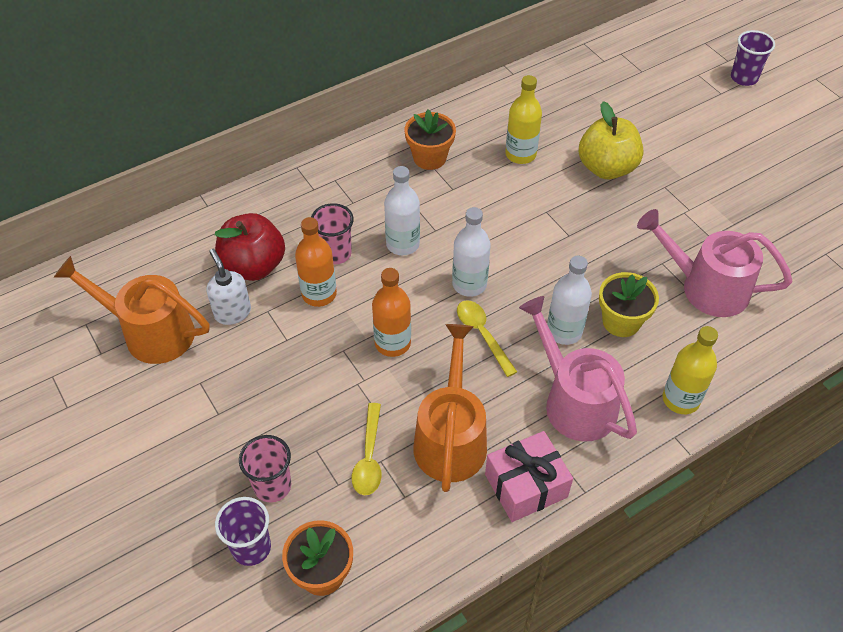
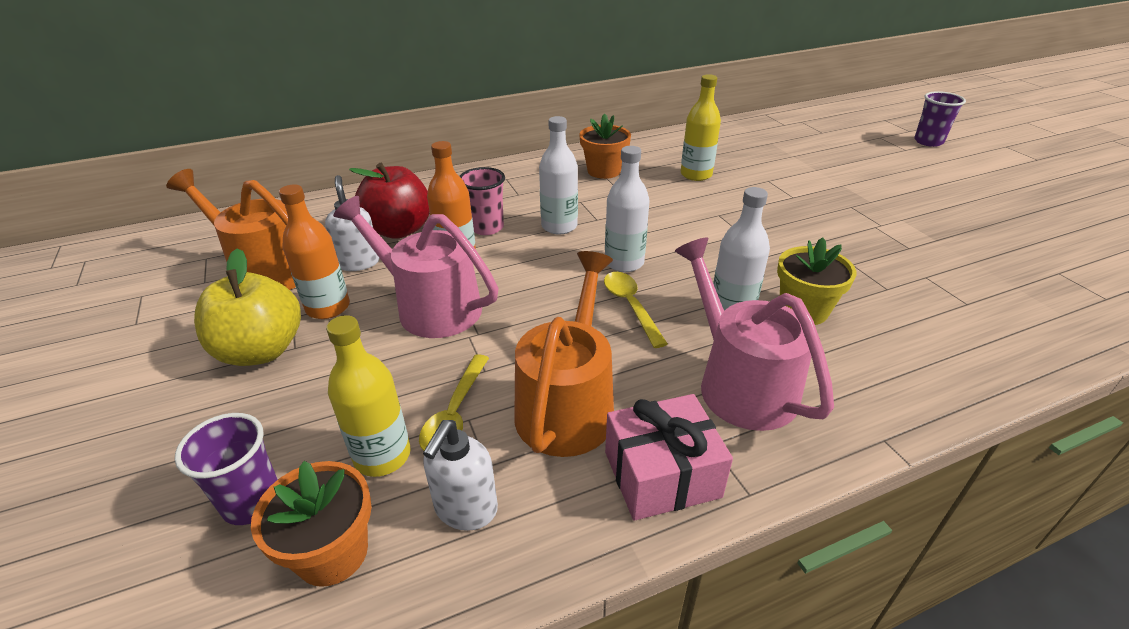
camera: 10 degrees right, 15 degrees down
pink cup [239,435,291,502] -> none
orange bottle [372,268,411,357] -> orange bottle moved to [279,184,350,319]
yellow apple [579,101,643,179] -> yellow apple moved to [194,248,301,366]
pink watering can [637,209,792,317] -> pink watering can moved to [333,196,498,338]
yellow bottle [663,326,718,414] -> yellow bottle moved to [326,315,411,477]
none -> white soap dispenser [423,420,498,531]

